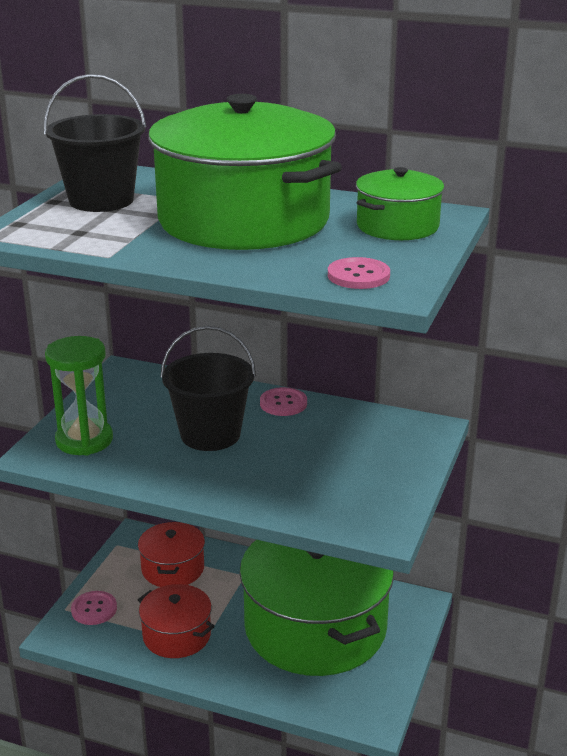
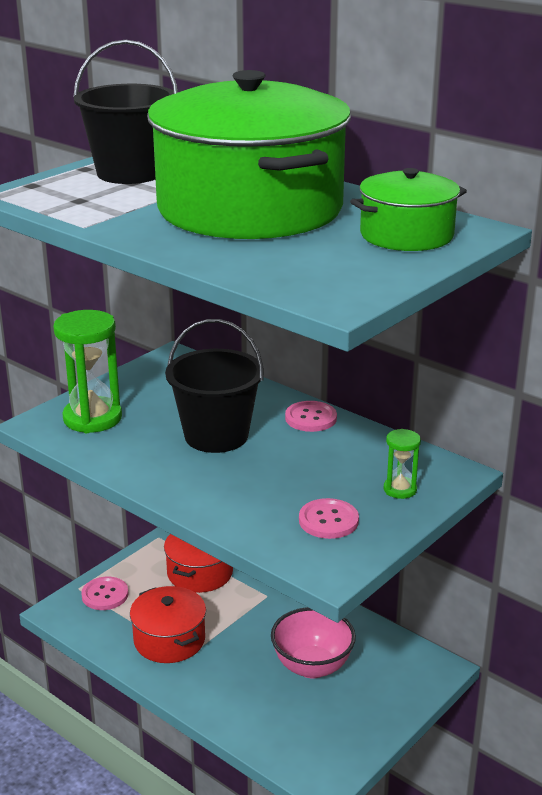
camera: 20 degrees right, 0 degrees up
green pot [239,540,394,676] -> pink bowl [271,607,356,679]
pink button [328,257,390,289] -> pink button moved to [299,498,359,539]
none -> green hourglass [384,429,421,499]

